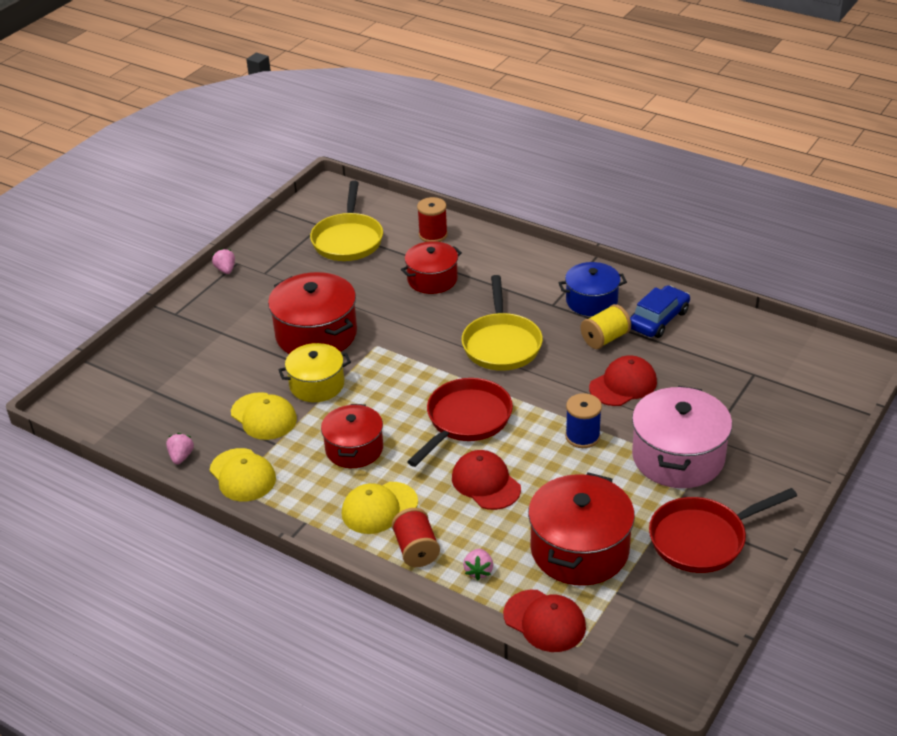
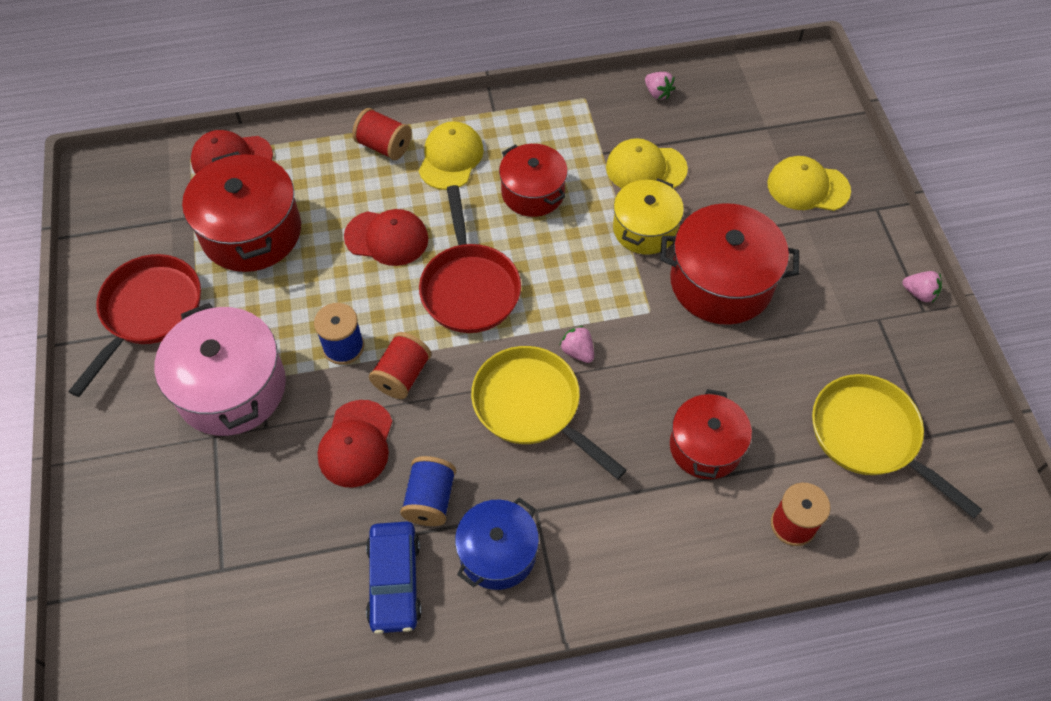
camera: 135 degrees right, 20 degrees up
yellow cap [210,448,276,501] -> yellow cap moved to [767,156,851,211]
pink strawberry [463,549,493,580] -> pink strawberry moved to [559,326,594,363]
yellow spool [581,304,631,349] -> blue spool [400,456,456,526]
none -> red spool [369,332,431,399]

